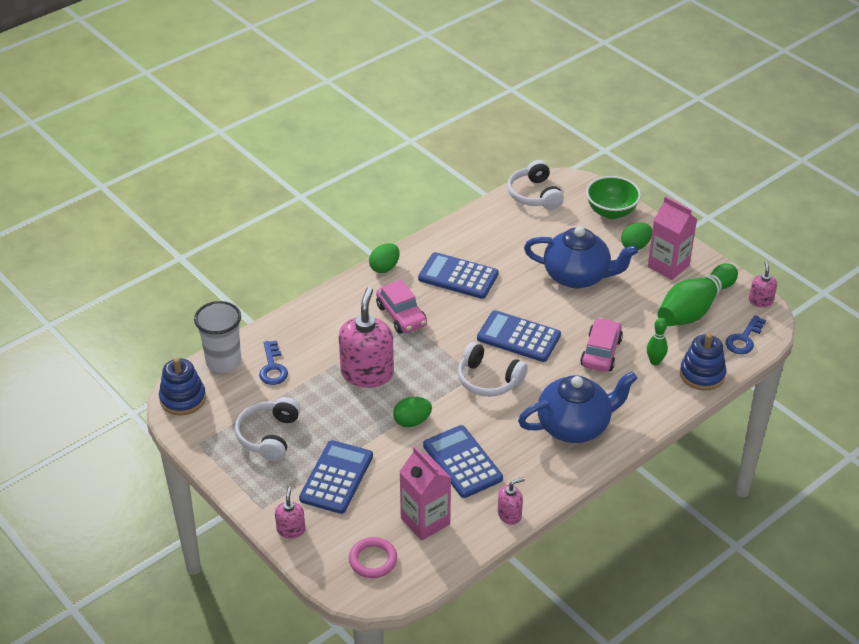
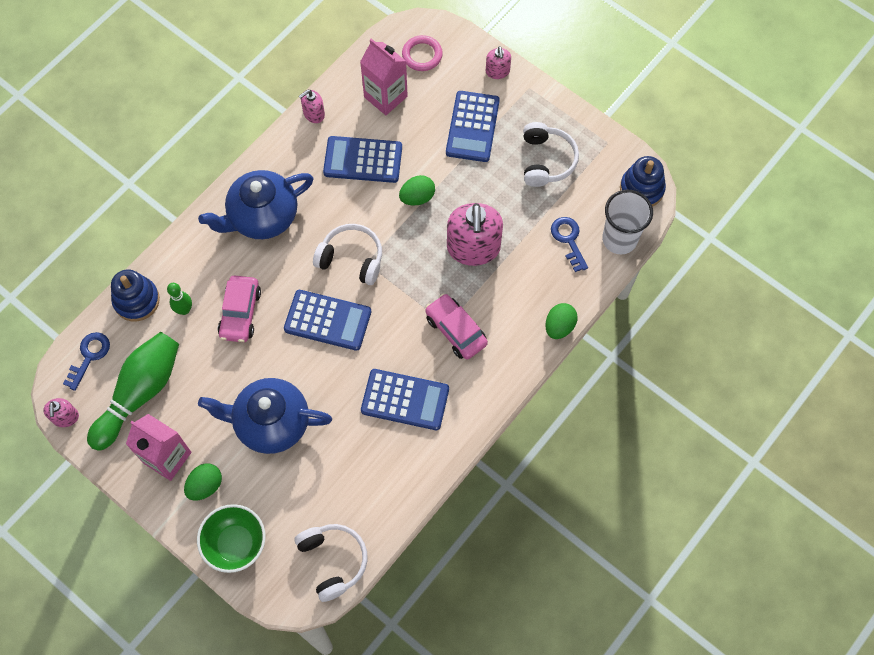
camera: 170 degrees right, 25 degrees up
green egg [369,243,400,273] -> green egg moved to [545,303,578,339]
blue calculator [423,425,503,498] -> blue calculator turned 135 degrees clockwise [323,136,402,183]

